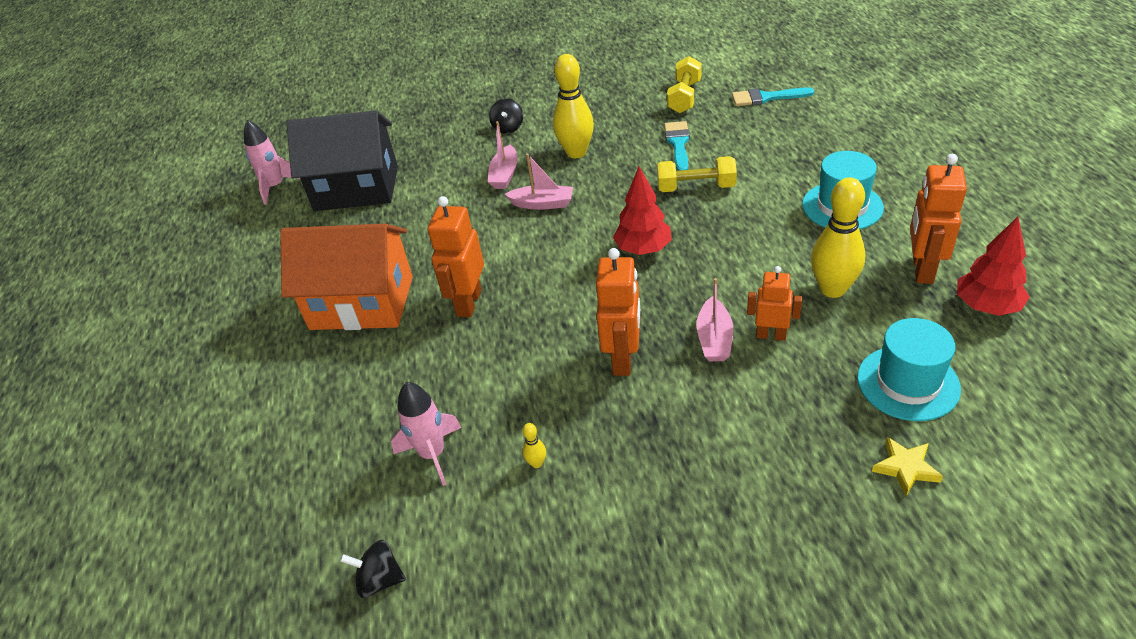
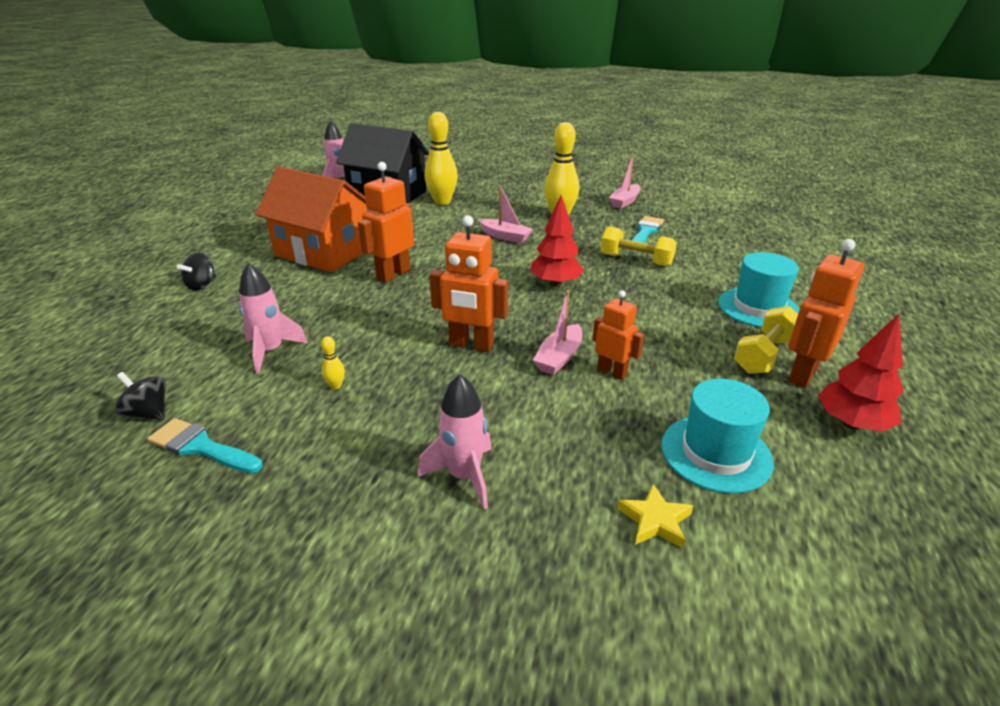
camera: 20 degrees right, 10 degrees down
pink boat [488,121,518,189] -> pink boat moved to [609,155,640,209]
black spinning top [489,98,523,134] -> black spinning top moved to [177,252,216,291]
orange robot [596,248,640,376] -> orange robot turned 75 degrees clockwise [429,215,508,352]
yellow dumbbell [667,56,702,113] -> yellow dumbbell moved to [734,306,798,374]
turquoise brush [732,88,814,106] -> turquoise brush moved to [148,418,263,473]
yellow bowling pin [811,177,866,298] -> yellow bowling pin moved to [424,112,458,205]
none -> pink rocket [418,374,492,509]

